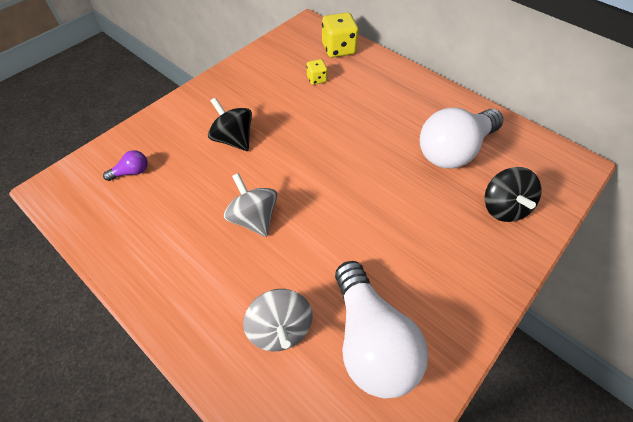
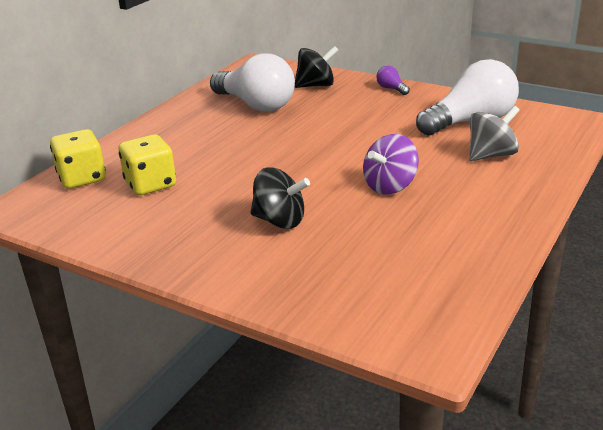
camera: 100 degrees left, 25 degrees down
purple light bulb [103,150,148,181] -> purple light bulb moved to [376,66,410,95]
black spinning top [208,97,252,151] -> black spinning top turned 105 degrees counterclockwise [250,167,310,229]
grey spinning top [224,173,277,237] -> purple spinning top [363,134,419,195]
yellow dice [307,59,327,85] -> yellow dice [118,134,176,195], size x1.84

